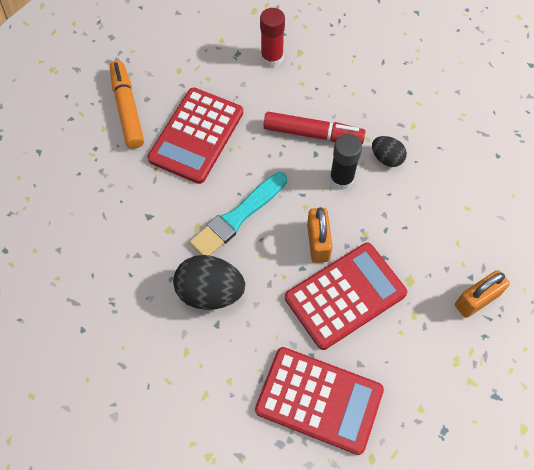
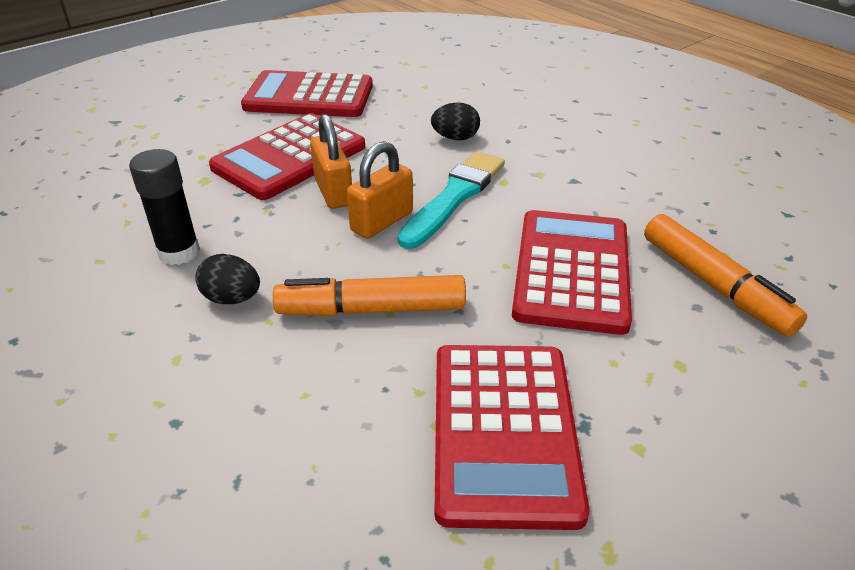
camera: 165 degrees right, 25 degrees down
black egg [173,255,245,310] -> black egg [431,102,480,140], size x0.57
red glue stick [260,8,285,67] -> red calculator [434,345,590,530]
red marker [264,112,366,144] -> orange marker [273,275,466,316]
black glue stick [330,134,362,190] -> black glue stick moved to [129,149,200,265]
orange padlock [455,270,510,318] -> orange padlock moved to [347,141,413,239]

